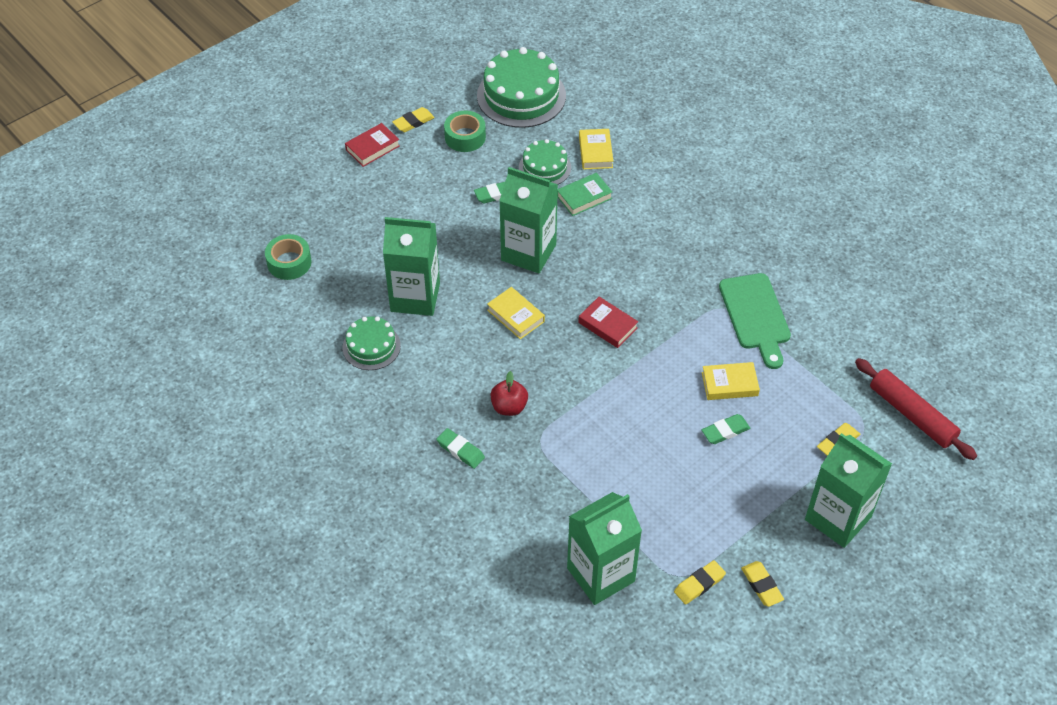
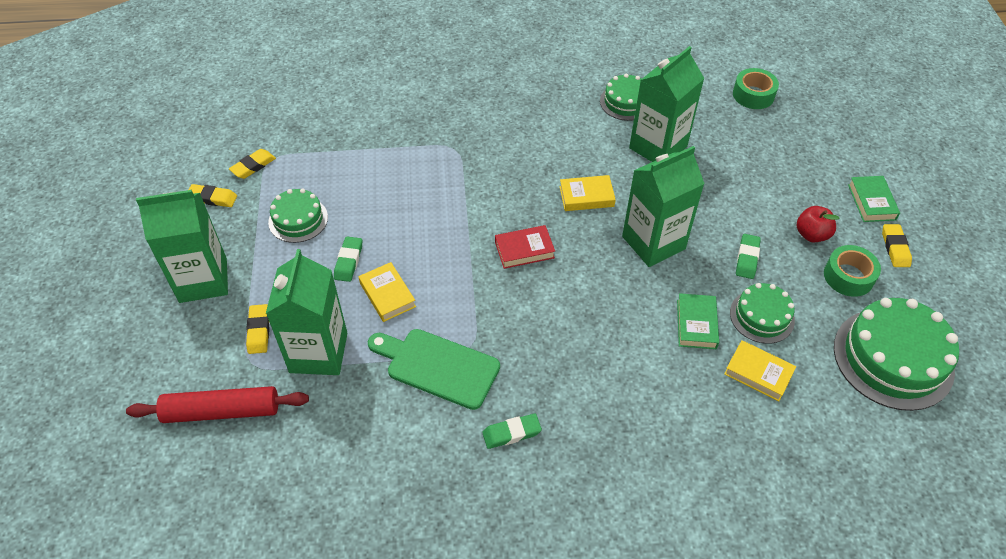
camera: 125 degrees right, 0 degrees up
red book [345,123,400,167] -> green book [848,176,900,222]
green eraser [436,428,485,469] -> green eraser moved to [482,413,542,449]
red apple [490,371,528,416] -> red apple moved to [797,206,840,242]
green carton [567,492,642,605] -> green carton moved to [266,249,347,375]
yellow eraser [674,560,726,605] -> yellow eraser turned 45 degrees clockwise [229,149,276,179]
yellow book [702,362,760,400] -> yellow book turned 60 degrees counterclockwise [359,262,416,322]
none -> green cake [268,189,328,243]

